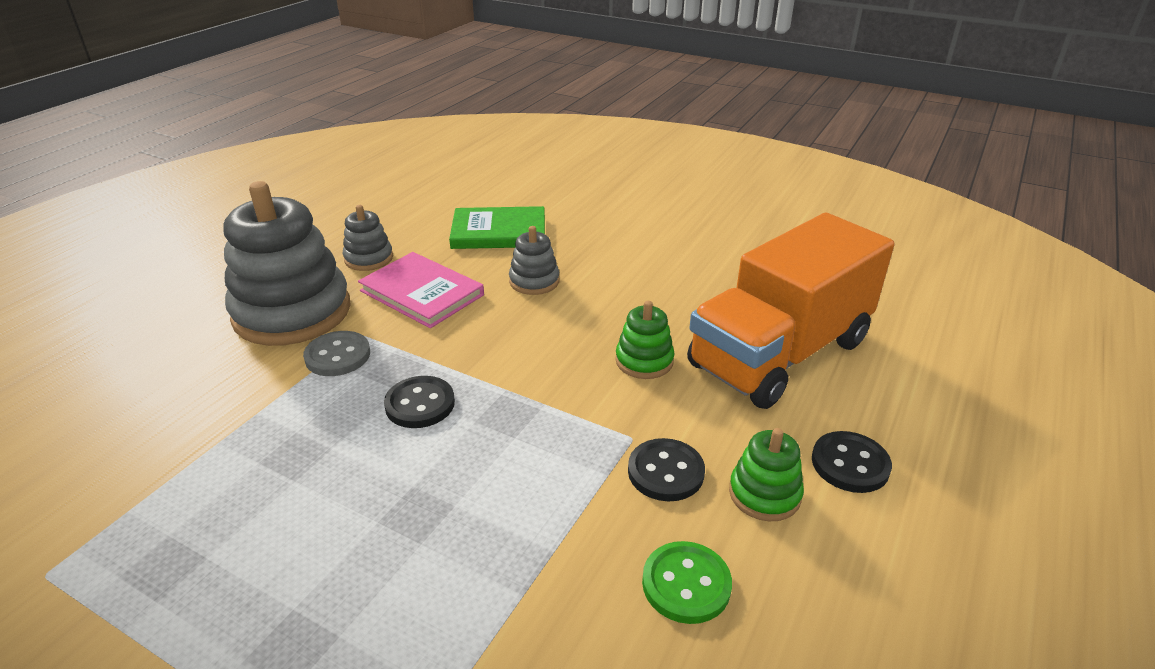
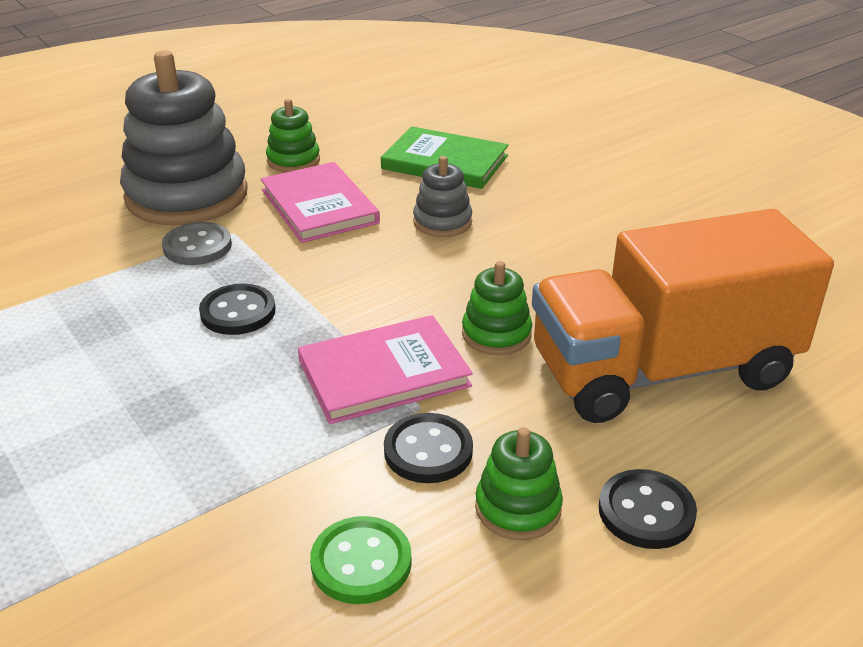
camera: 25 degrees right, 0 degrees up
grey stacking toy [343,205,393,271] -> green stacking toy [266,99,320,172]
none -> pink book [298,315,473,424]

